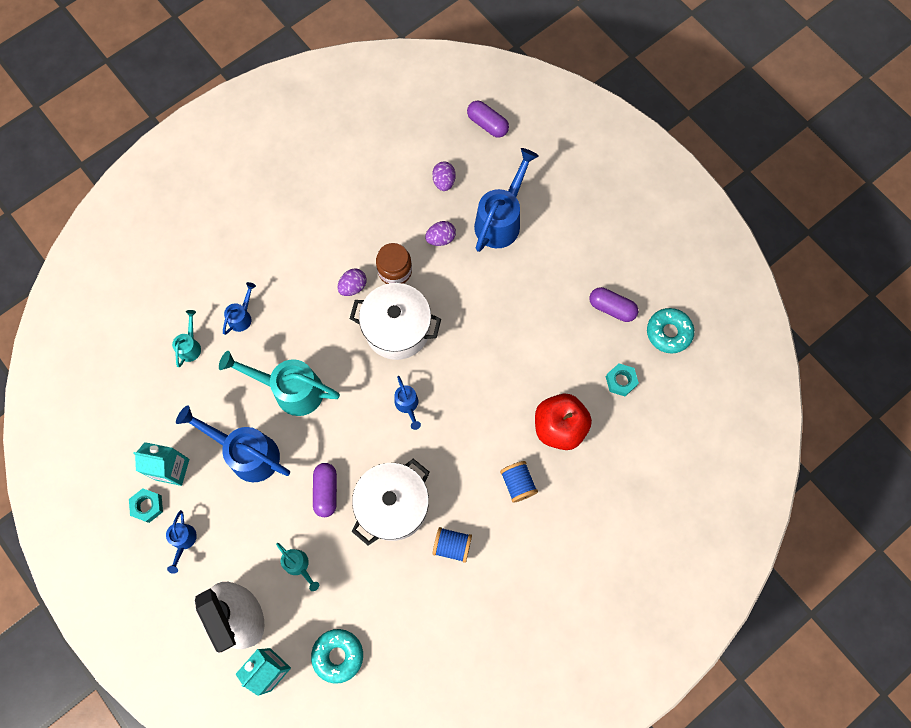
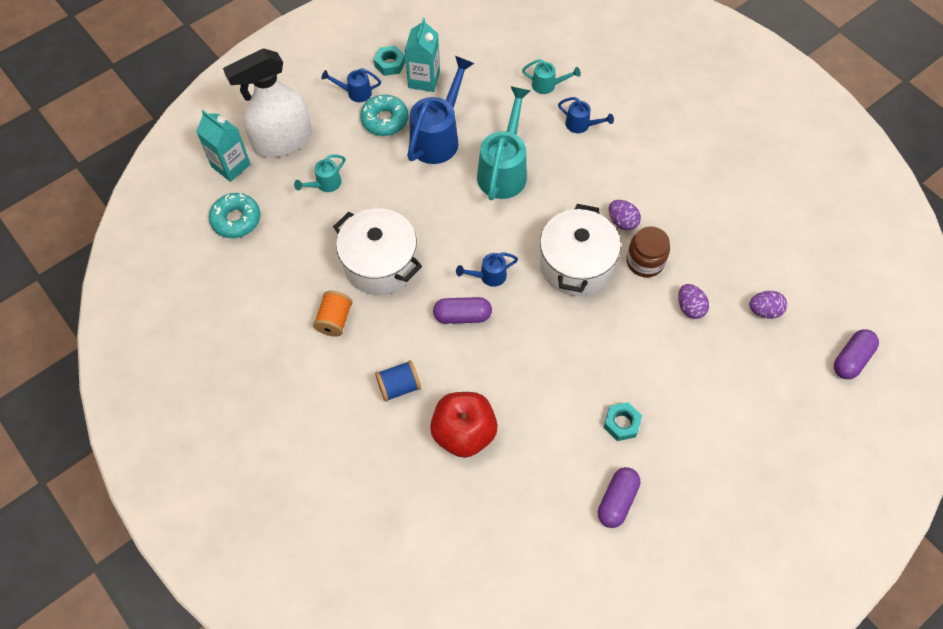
camera: 90 degrees right, 10 degrees down
purple capsule [313,463,337,517] -> purple capsule moved to [433,297,492,324]
blue spool [432,527,472,563] -> orange spool [313,291,353,337]
blue watering can [474,148,539,252] -> none
turquoise nut [606,363,639,396] -> turquoise nut moved to [604,402,642,441]
turquoise donut [647,308,694,354] -> turquoise donut moved to [360,95,408,136]

